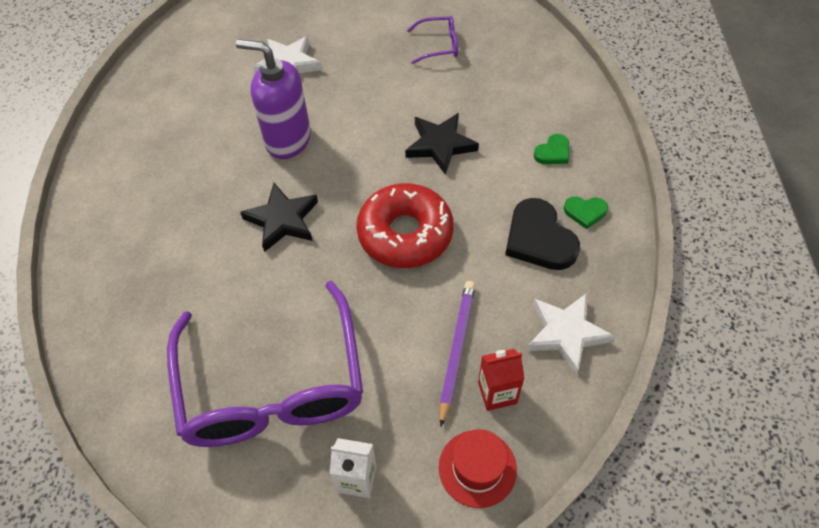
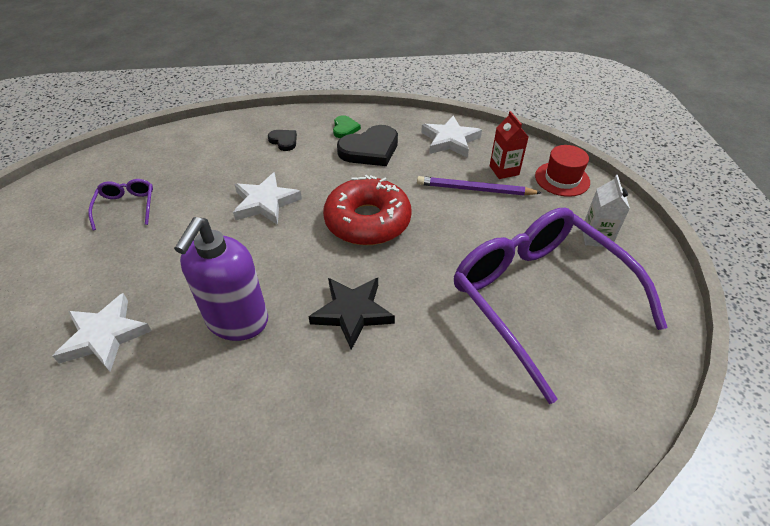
camera: 95 degrees left, 10 degrees down
purple glasses [167,281,363,447] -> purple glasses turned 105 degrees counterclockwise [454,208,668,404]
black star [405,113,479,175] -> white star [233,172,302,225]
green heart [534,134,569,164] -> black heart [268,130,297,151]

